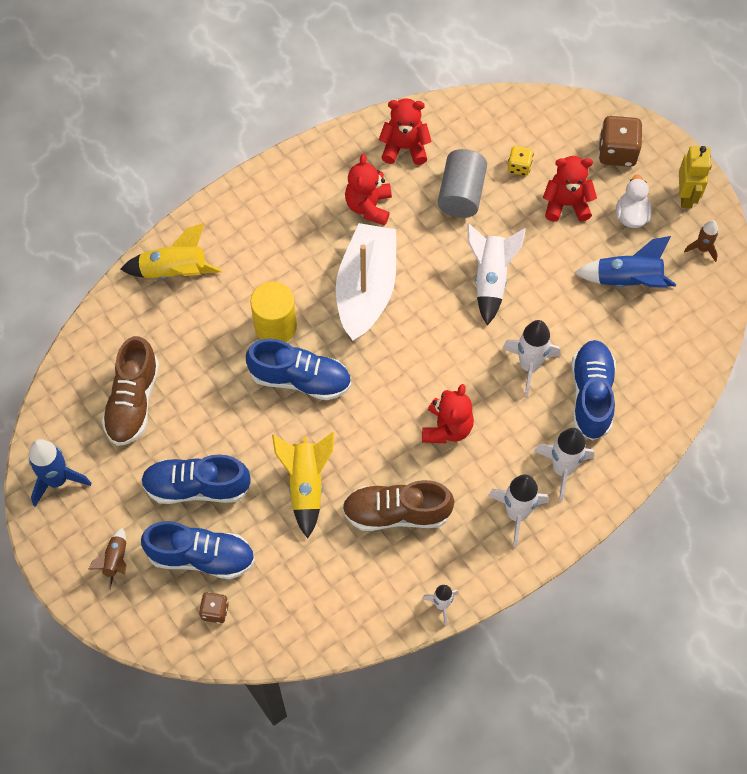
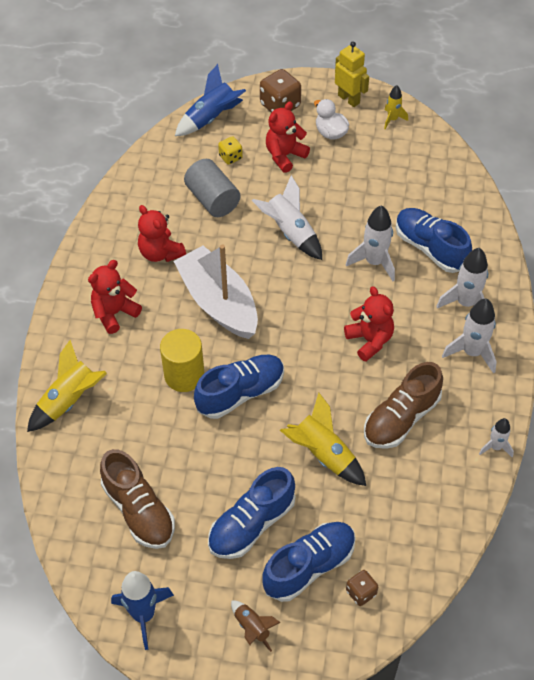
camera: 45 degrees left, 10 degrees down
red teddy bear [379,98,432,165] -> red teddy bear moved to [88,260,142,334]
blue rocket [574,236,676,288] -> blue rocket moved to [175,64,246,136]
brown rocket [684,220,718,262] -> yellow rocket [384,85,408,129]

